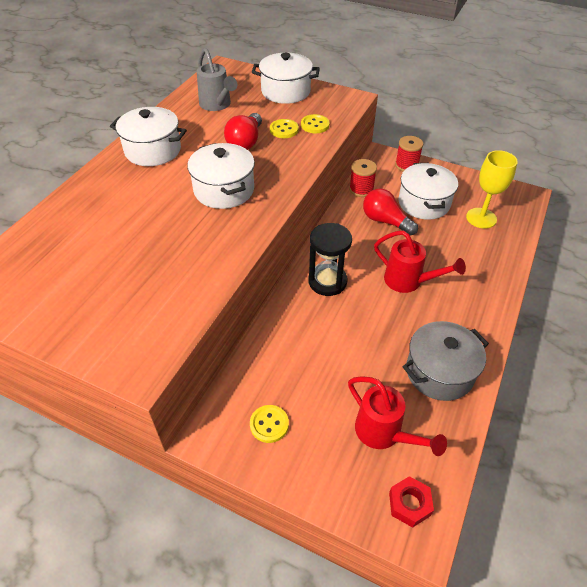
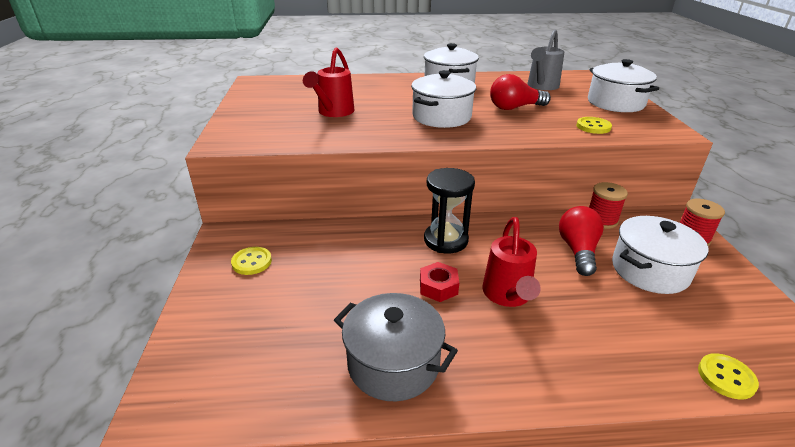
camera: 60 degrees right, 15 degrees down
yellow button [270,119,299,138] -> yellow button moved to [698,353,759,400]
red watering can [348,376,447,456] -> red watering can moved to [303,48,354,117]
red nut [389,476,434,528] -> red nut moved to [420,262,459,302]
yellow goblet [466,150,518,229] -> none

